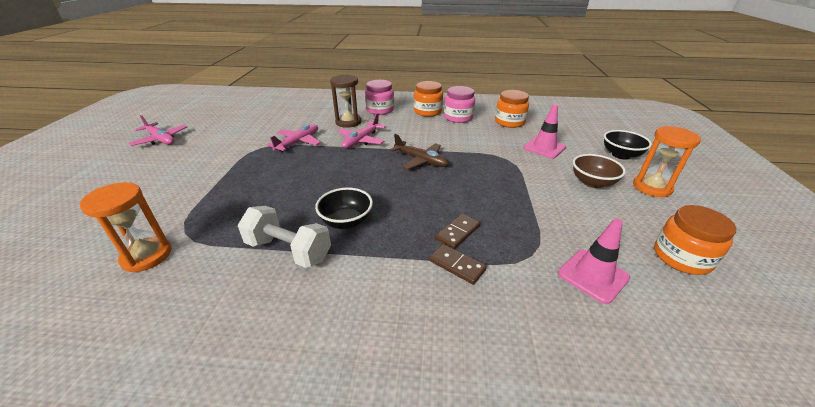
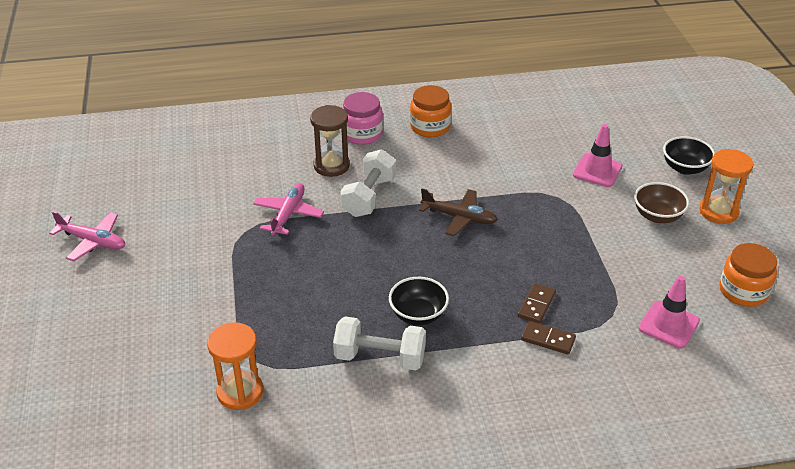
camera: 15 degrees left, 5 degrees up
pink plane [338,113,386,149] -> white dumbbell [340,149,396,217]
pink jar [444,86,475,123] -> none
orange jar [495,90,529,128] -> none

